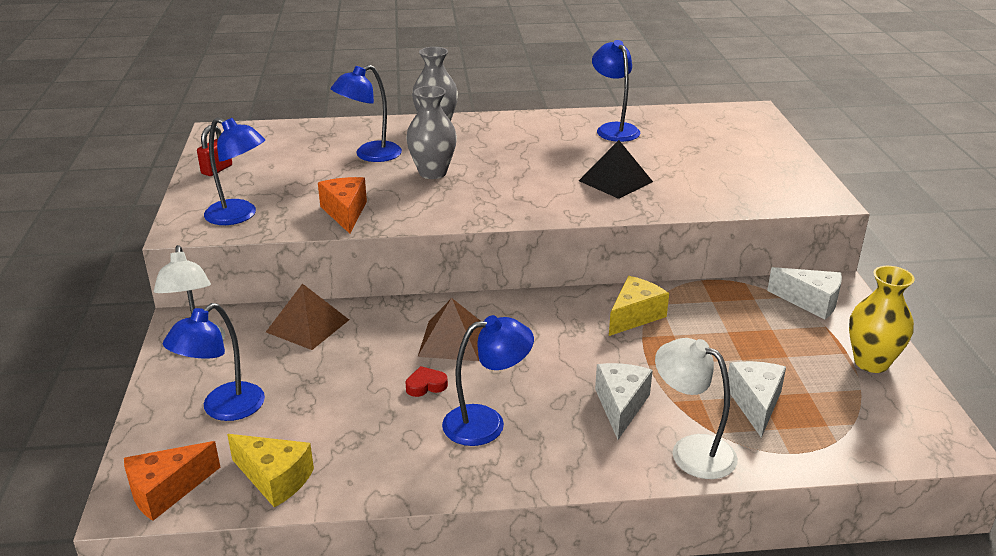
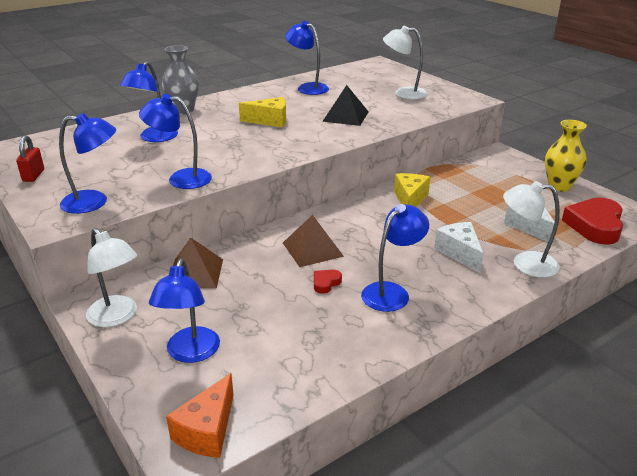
camera: 30 degrees left, 0 degrees up
yellow cheese [227,434,314,508] -> yellow cheese moved to [239,97,286,127]
orange cheese [318,177,367,234] -> blue lamp [139,94,212,189]
grey vase [406,86,457,179] -> none
white cheese [767,267,842,320] -> none
none -> white lamp [383,26,428,99]
none -> red heart [562,197,623,245]

